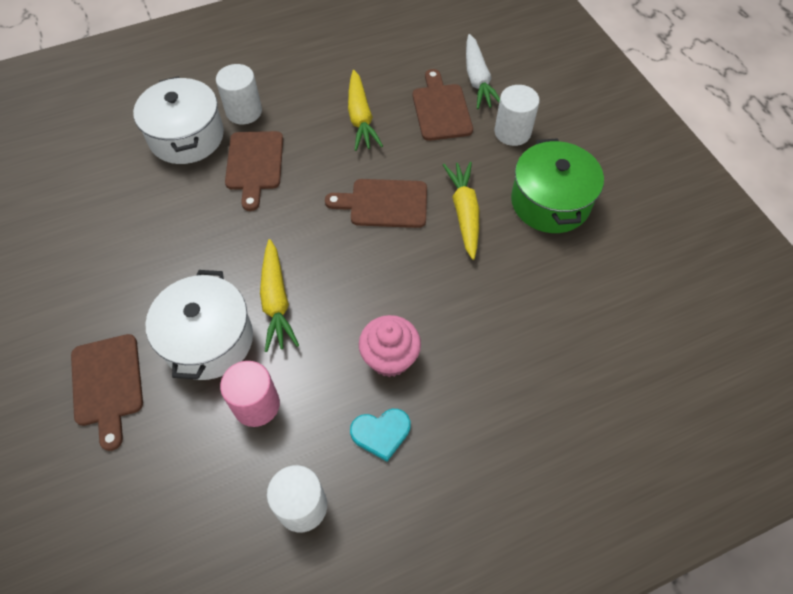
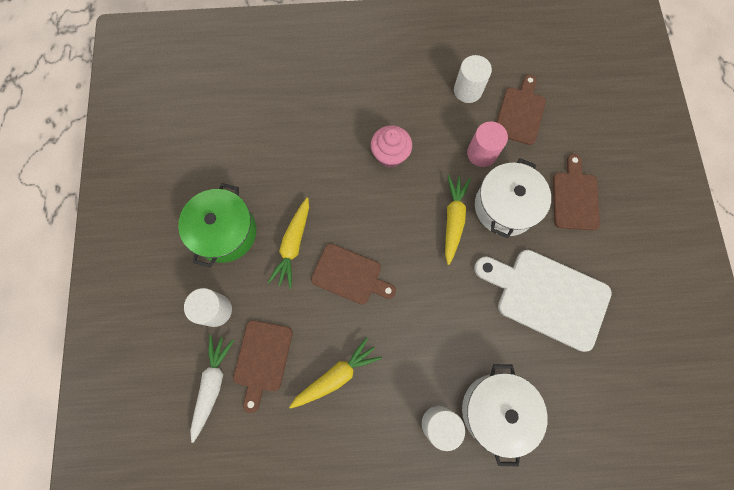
camera: 160 degrees left, 15 degrees up
brown cutting board [225,131,283,211] -> brown cutting board moved to [497,75,546,145]
yellow carrot [348,70,383,151] -> yellow carrot turned 45 degrees clockwise [289,337,382,409]
turquoise heart [350,409,411,461] -> none
none -> white cutting board [474,250,612,352]

